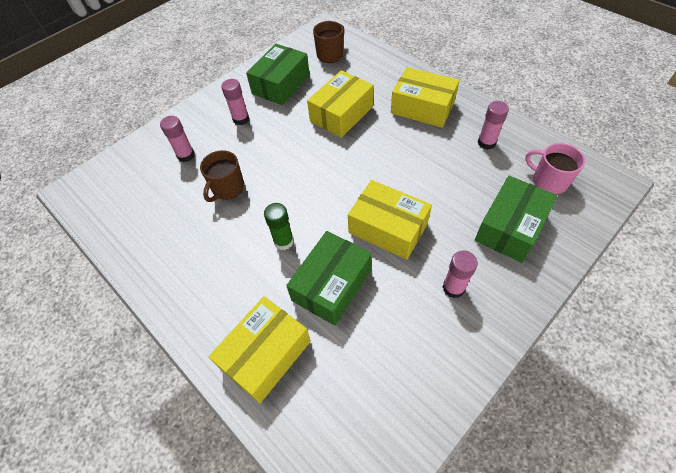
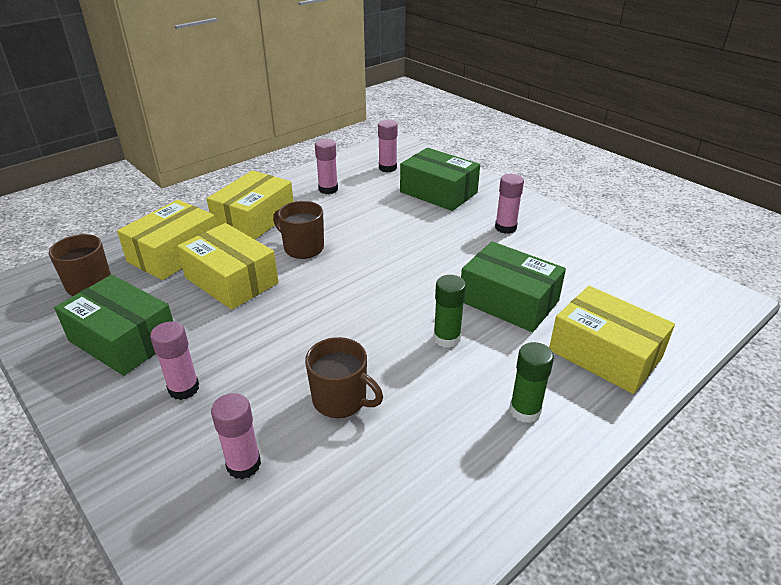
camera: 90 degrees left, 20 degrees down
yellow box [348,180,432,260] -> yellow box moved to [117,200,217,280]
pink mug [525,143,585,194] -> pink glue stick [378,120,398,172]
none -> brown mug [273,201,324,259]
none -> green glue stick [509,342,554,423]

